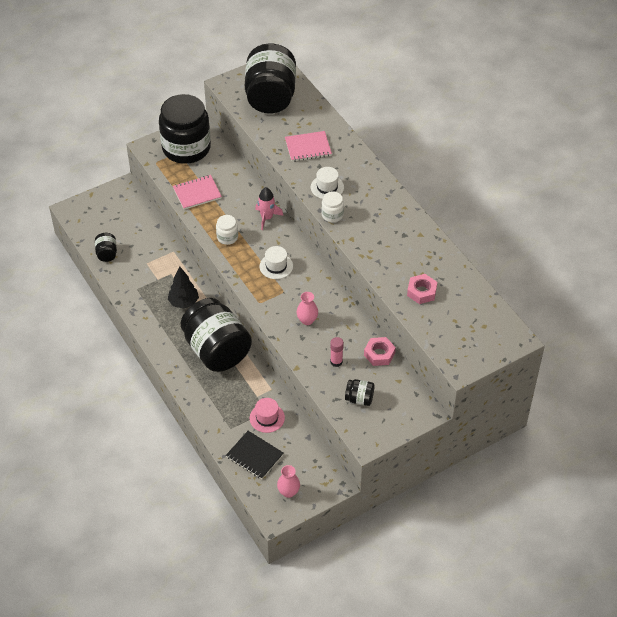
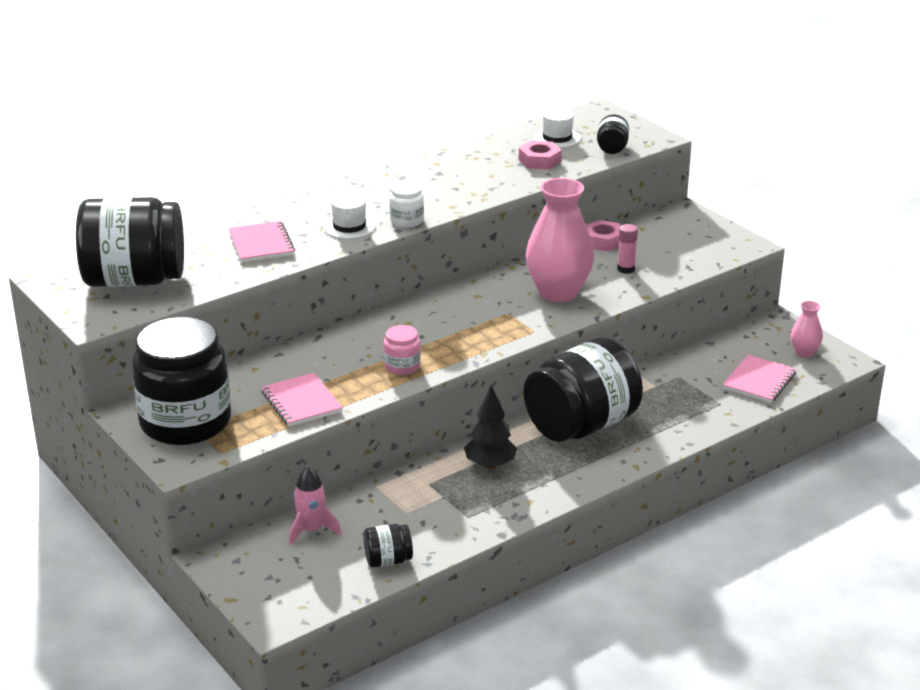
camera: 95 degrees left, 20 degrees down
white jar [216,215,238,245] -> pink jar [384,325,421,375]
black notebook [226,431,284,479] -> pink notebook [722,355,796,403]
pink hat [250,398,285,433] -> none
pink rocket [255,187,283,230] -> pink rocket moved to [289,465,341,545]
white hat [260,246,293,279] -> white hat moved to [534,108,581,148]
pink vase [297,292,318,325] -> pink vase [525,178,594,302], size x2.11
black jar [345,379,375,406] -> black jar moved to [597,115,629,154]

